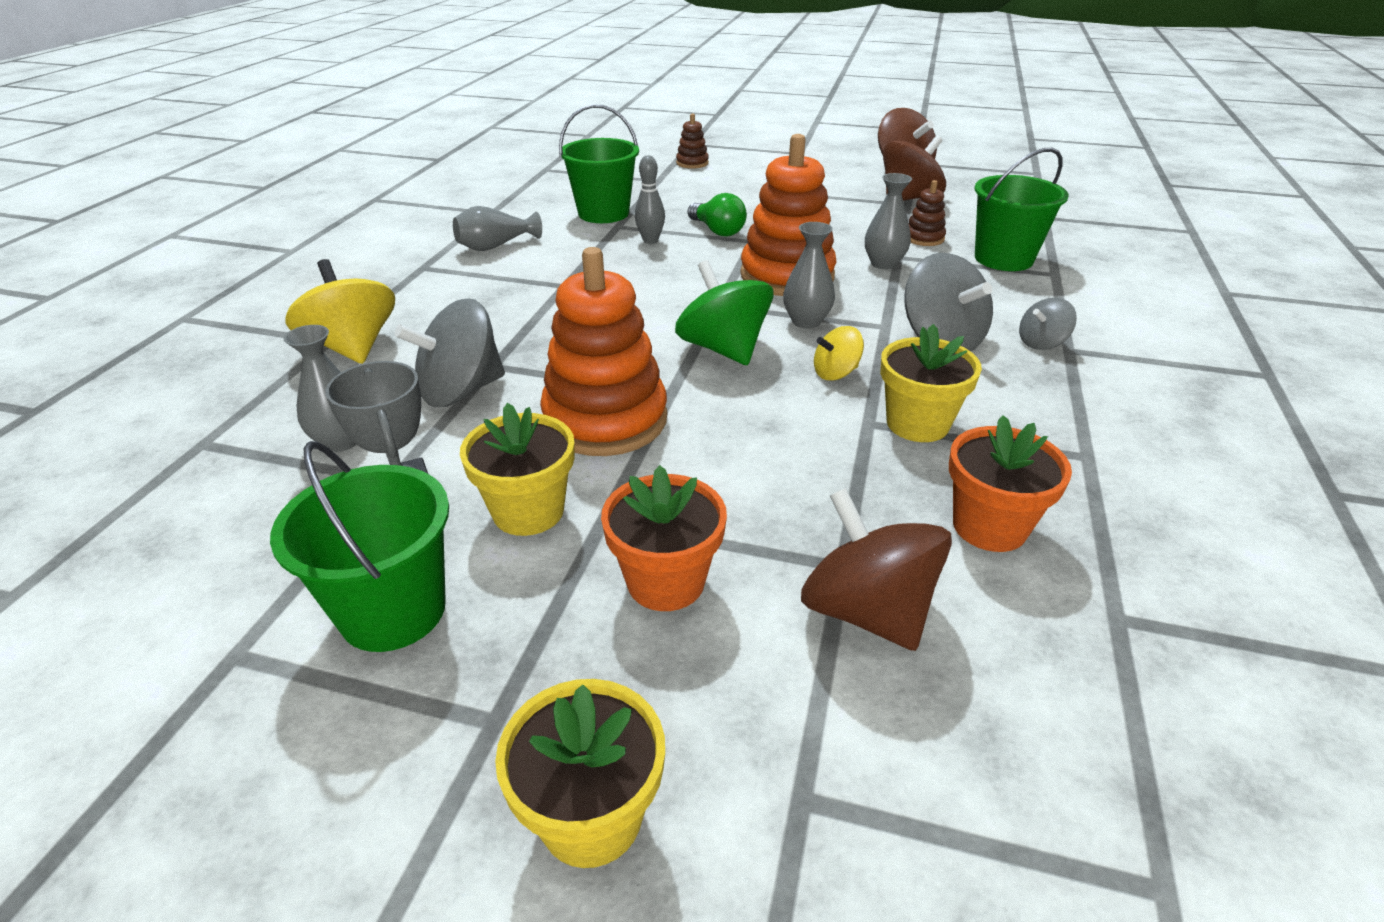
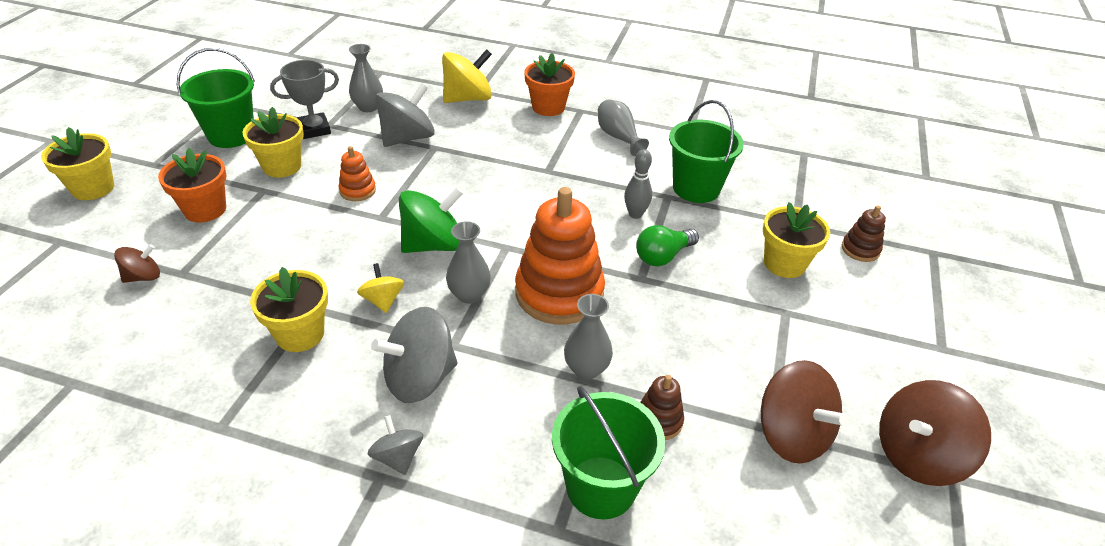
camera: 90 degrees right, 5 degrees up
grey spinning top [395,299,505,407] -> grey spinning top turned 75 degrees clockwise [375,83,435,147]
orange stacking toy [540,247,667,456] -> orange stacking toy [339,146,376,201], size x0.46
brown spinning top [801,488,952,651] -> brown spinning top [114,244,160,283], size x0.54
orange flower pot [949,415,1072,552] -> orange flower pot moved to [524,53,575,116]
none -> yellow flower pot [763,202,830,278]

